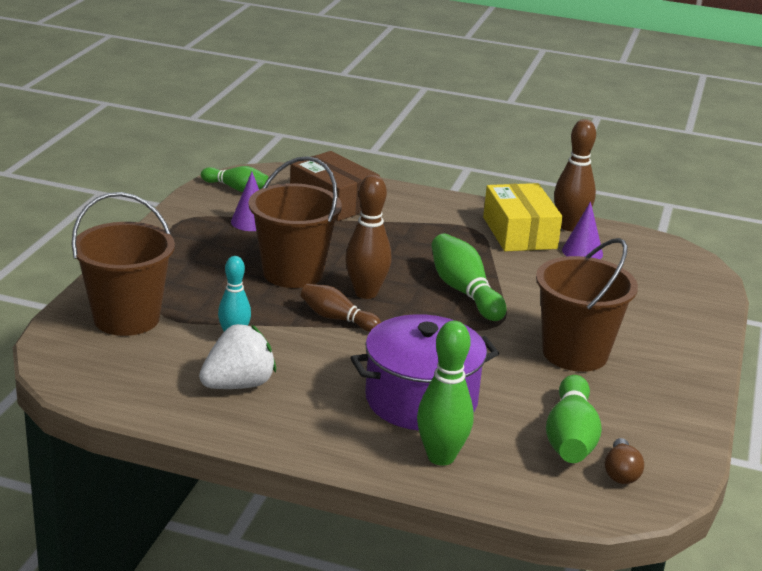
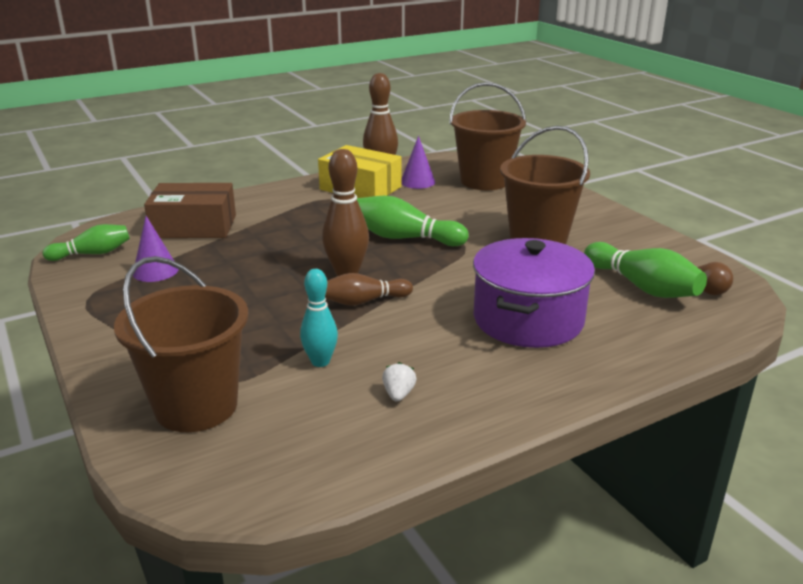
camera: 45 degrees left, 0 degrees up
white strawberry [199,324,276,389] -> white strawberry [382,362,416,402], size x0.46
brown bucket [249,156,342,288] -> brown bucket moved to [449,82,526,190]
green bowling pin [417,321,474,466] -> none

